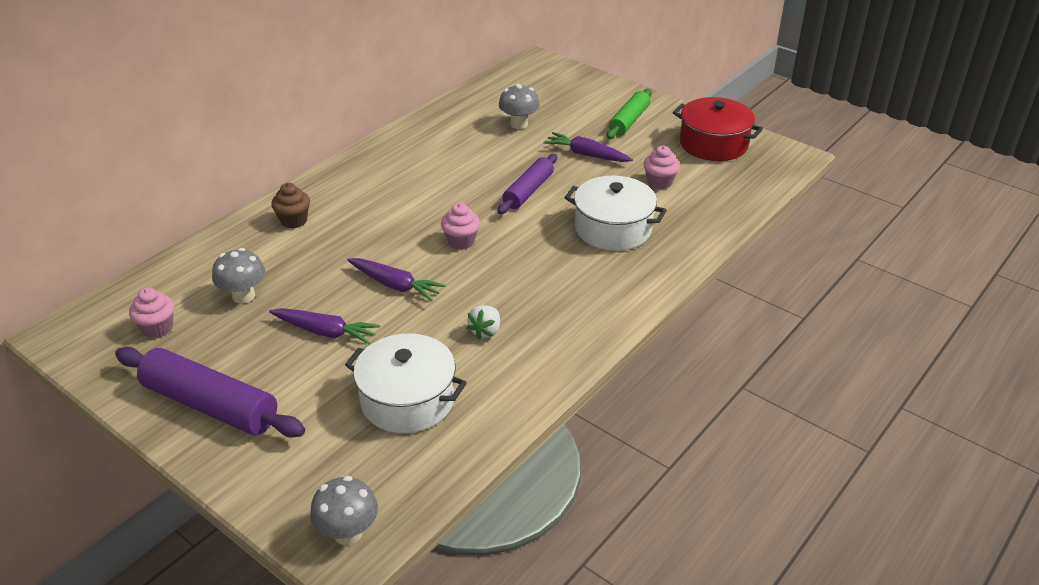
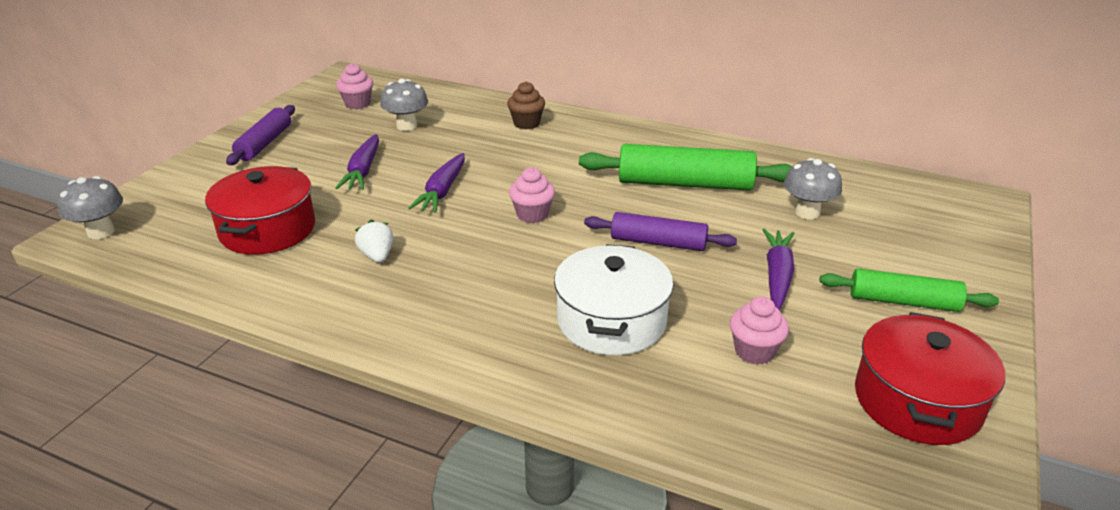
camera: 75 degrees right, 5 degrees down
purple rolling pin [115,347,305,438] -> purple rolling pin [226,105,295,165], size x0.64
white pot [345,333,467,433] -> red pot [205,166,315,255]
white strawberry [467,305,500,340] -> white strawberry turned 60 degrees clockwise [355,220,393,263]
none -> green rolling pin [579,144,793,191]

